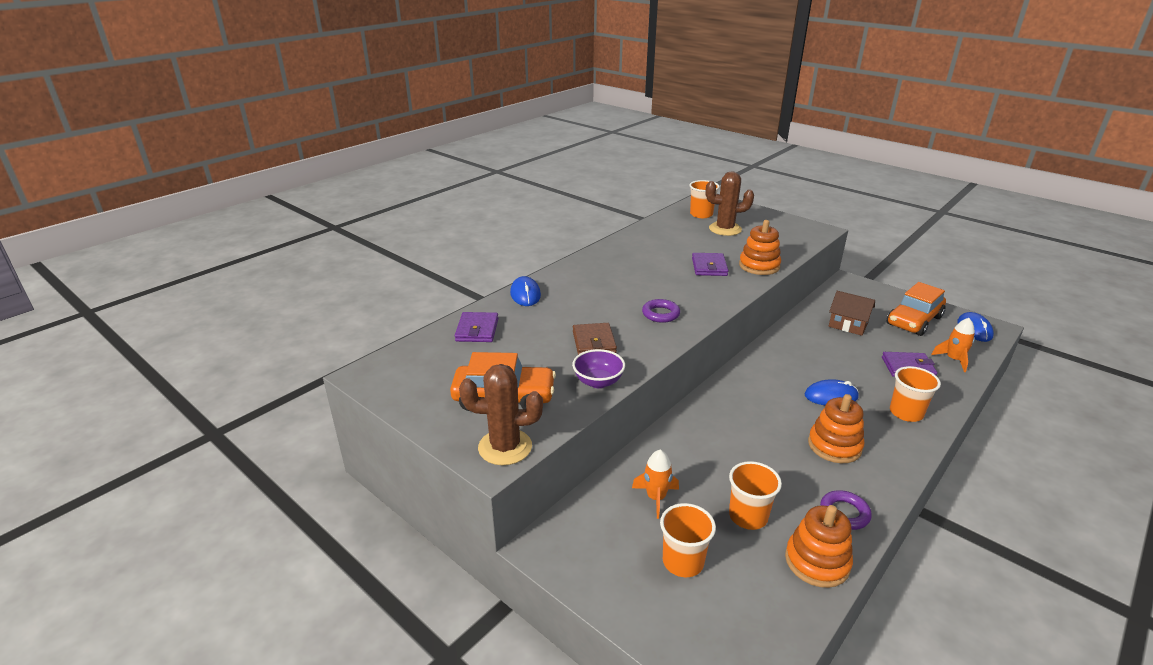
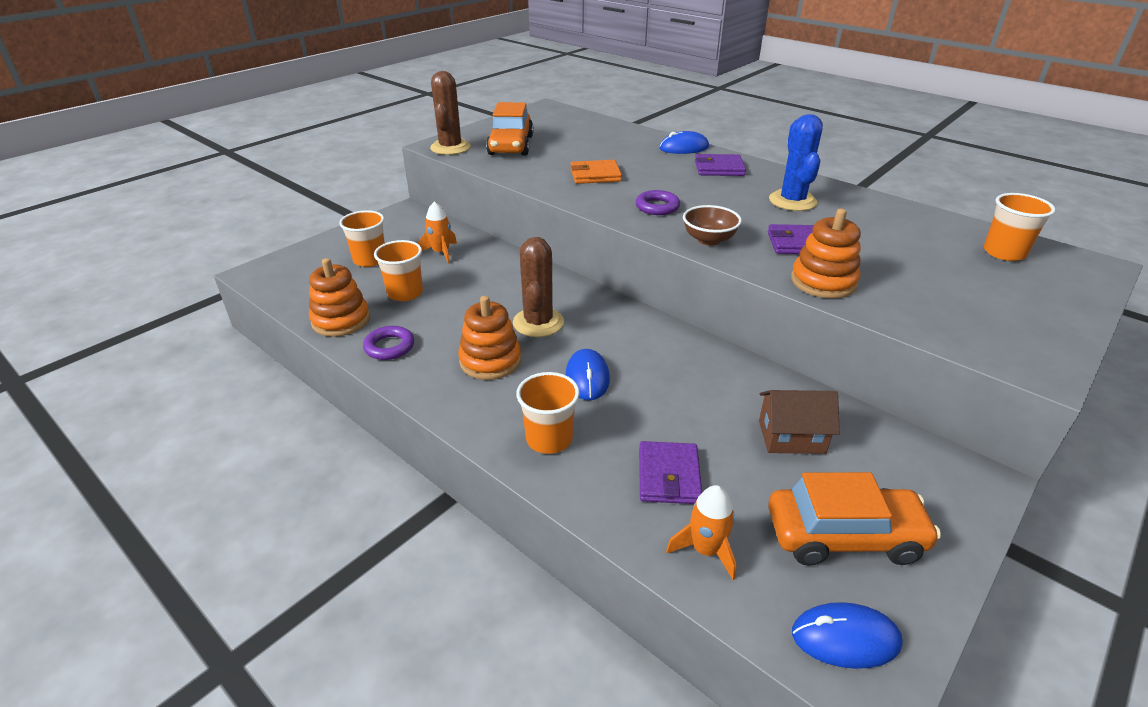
camera: 90 degrees right, 5 degrees up
purple wallet [455,312,499,342] -> purple wallet moved to [695,154,746,176]
purple bowl [572,349,625,388] -> none
brown wallet [573,323,617,355] -> orange wallet [570,160,622,184]
brown cactus [706,171,754,236] -> brown cactus moved to [513,237,564,337]
brown house [829,291,875,336] -> brown house turned 60 degrees clockwise [759,390,840,454]
orange car [887,282,946,336] -> orange car turned 135 degrees clockwise [768,472,941,566]
none -> brown bowl [683,205,742,246]
none -> blue cactus [769,114,823,211]

